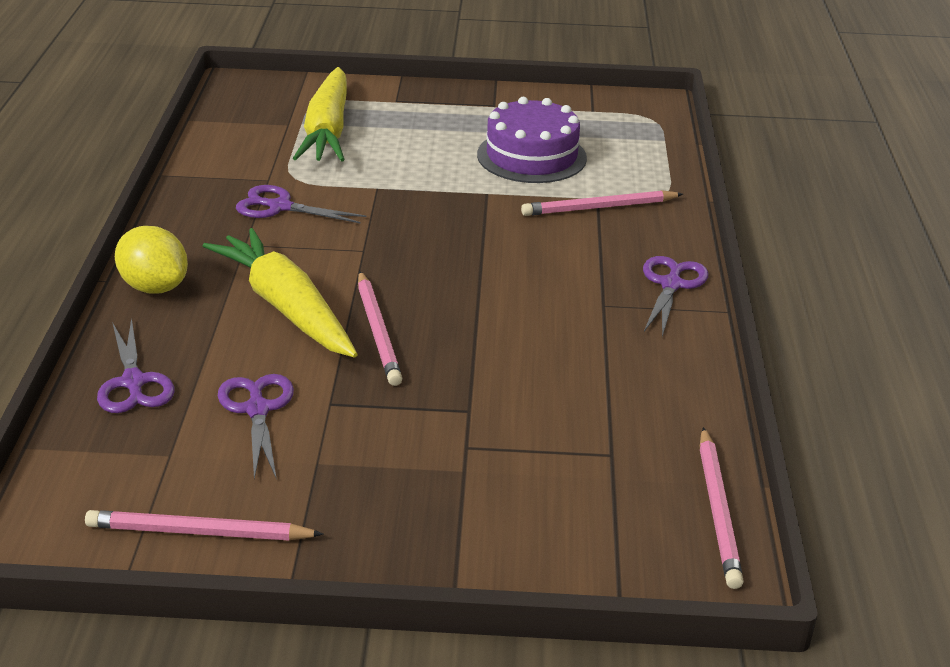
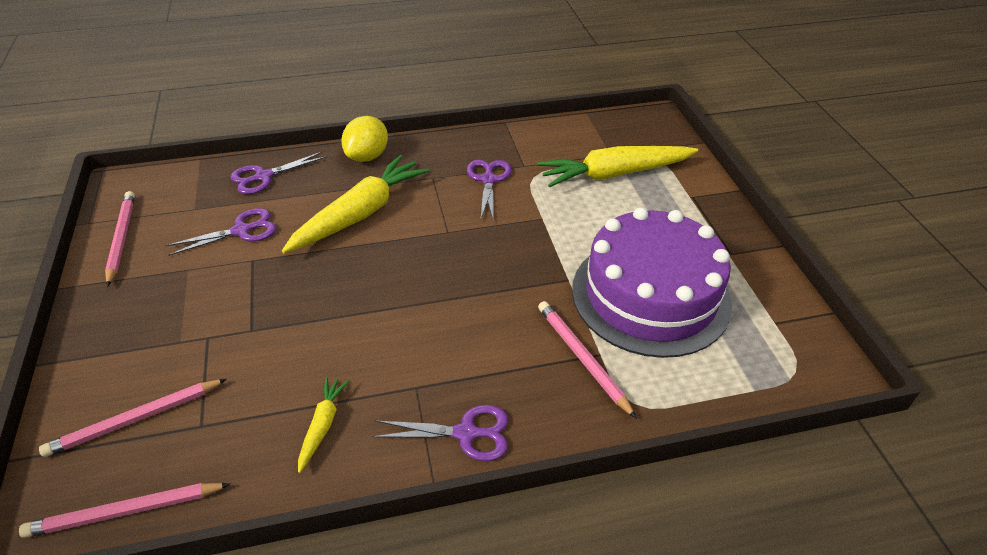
camera: 75 degrees right, 10 degrees up
pink pencil [358,271,403,386] -> pink pencil moved to [39,379,227,457]
purple cake [477,97,587,183] -> purple cake [572,207,732,358], size x1.52
none -> yellow carrot [298,377,349,473]

